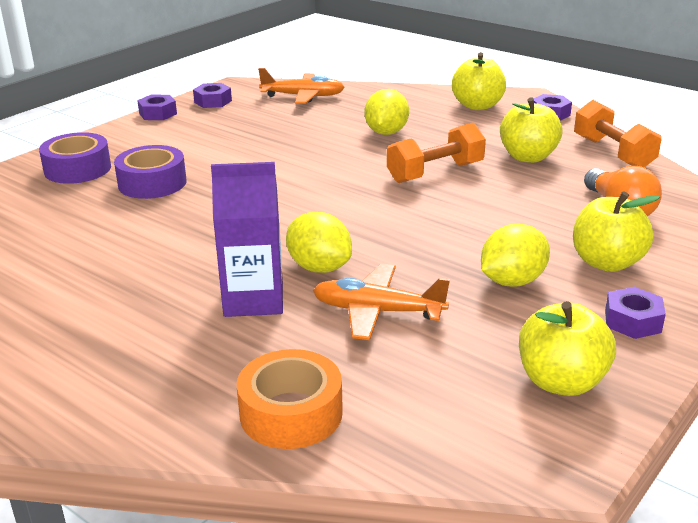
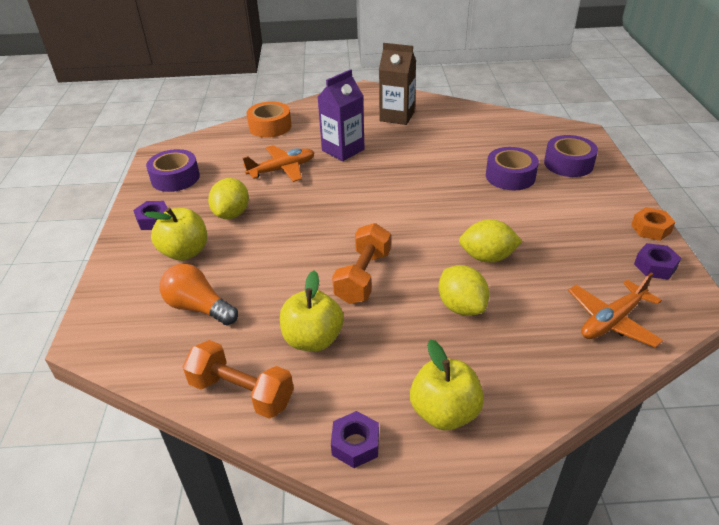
camera: 140 degrees right, 10 degrees up
purple nut [137,95,177,120] -> orange nut [631,207,675,241]
yellow lemon [286,212,352,273] -> yellow lemon moved to [459,219,523,263]
yellow apple [519,301,616,396] -> purple tape [146,149,200,192]
none -> brown carton [379,43,416,125]

